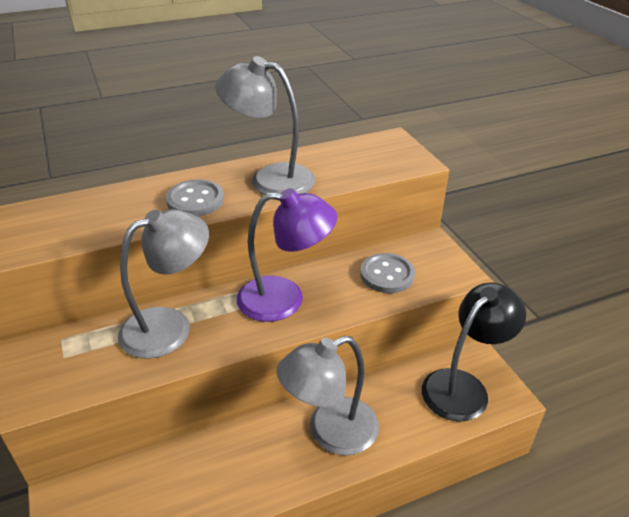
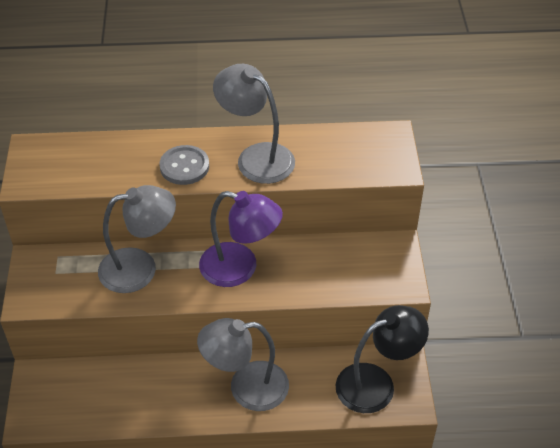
camera: 20 degrees right, 10 degrees up
grey button [360,253,415,293] -> none

